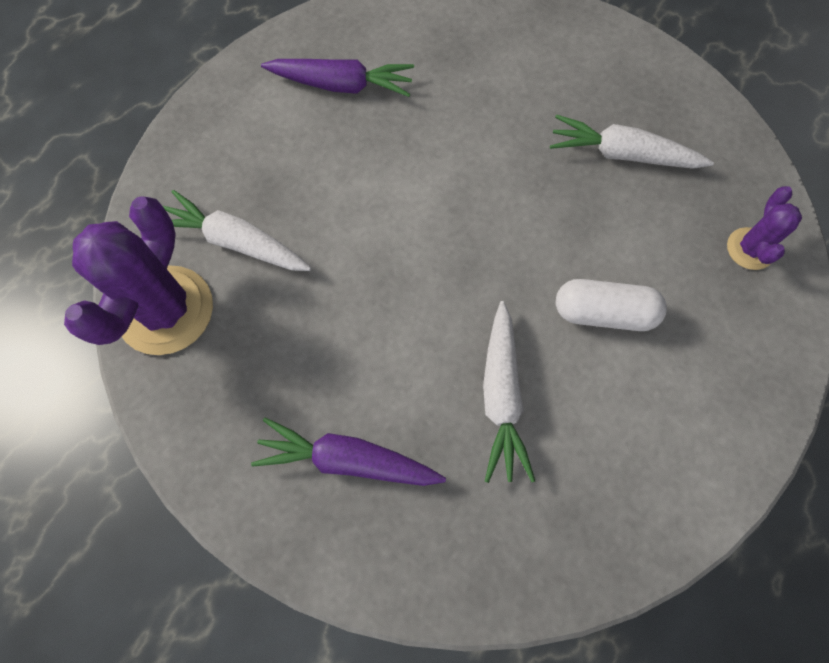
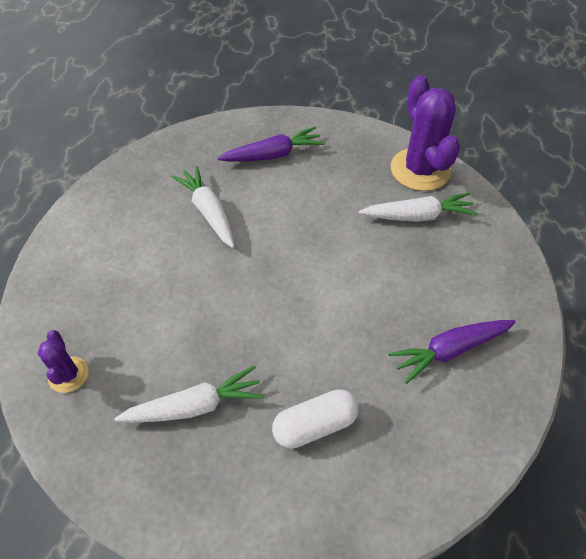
camera: 150 degrees right, 15 degrees down
white capsule [556,279,667,331] -> white capsule moved to [272,389,359,449]

